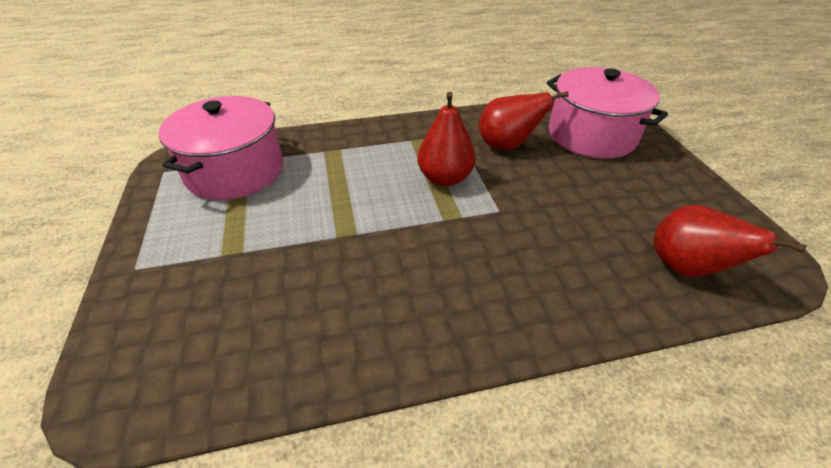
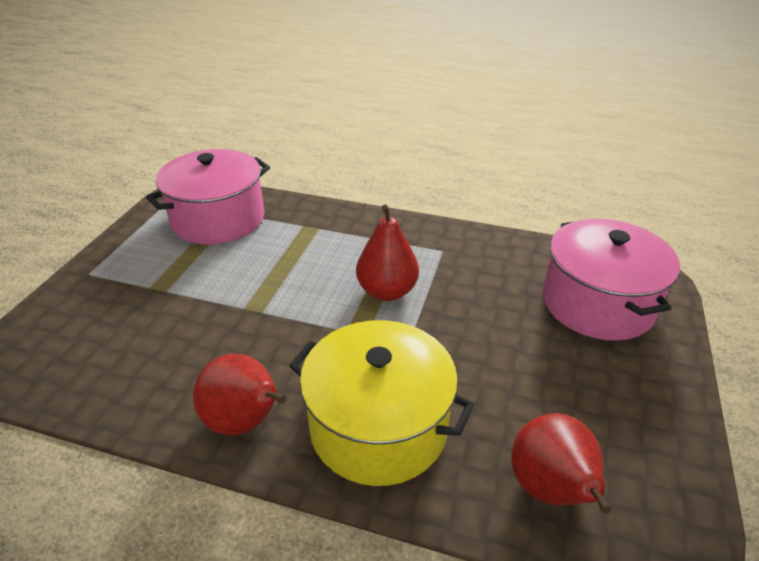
camera: 30 degrees right, 5 degrees down
red pear [479,91,569,150] -> red pear moved to [193,354,286,435]
none -> yellow pot [289,320,475,486]

